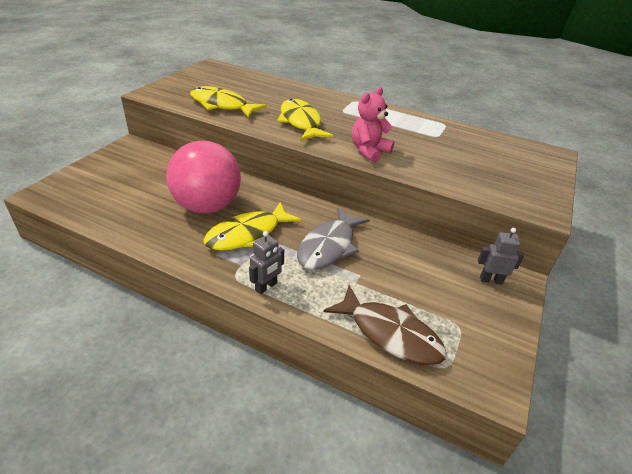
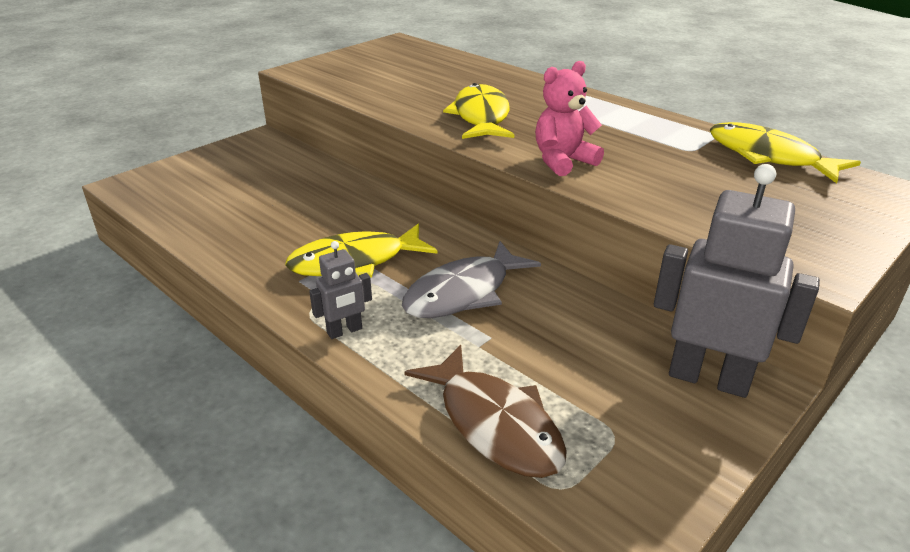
camera: 20 degrees right, 5 degrees down
pink ball [166,141,241,214] -> none
yellow fish [190,86,267,118] -> yellow fish moved to [710,122,861,183]
grey robot [478,228,524,285] -> grey robot [654,164,820,398], size x2.05

